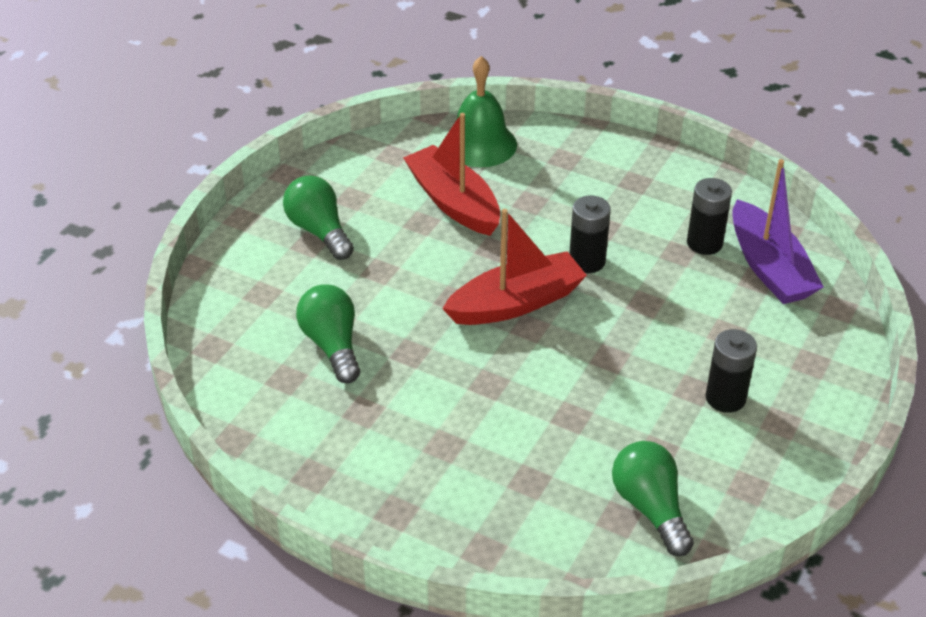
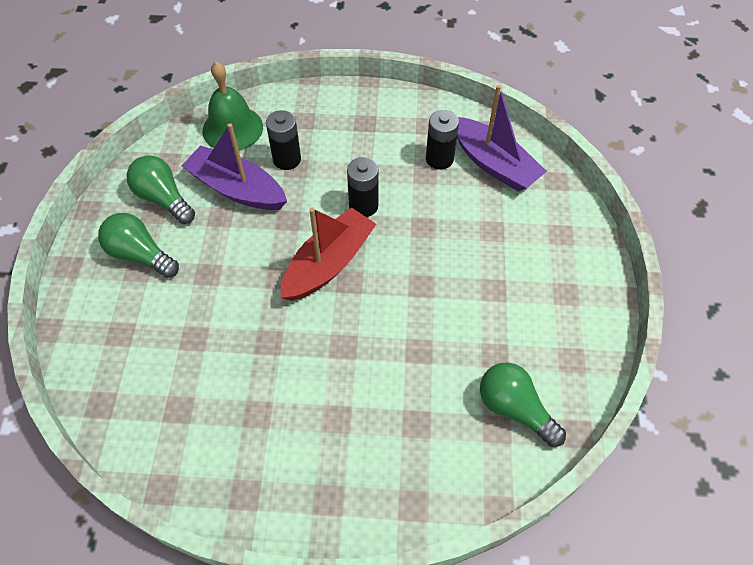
camera: 25 degrees left, 15 degrees up
green light bulb [296,284,360,383] -> green light bulb moved to [126,155,195,224]
red boat [403,113,500,236] -> purple boat [182,123,287,210]
black battery [705,329,757,413] -> black battery moved to [266,110,301,170]

